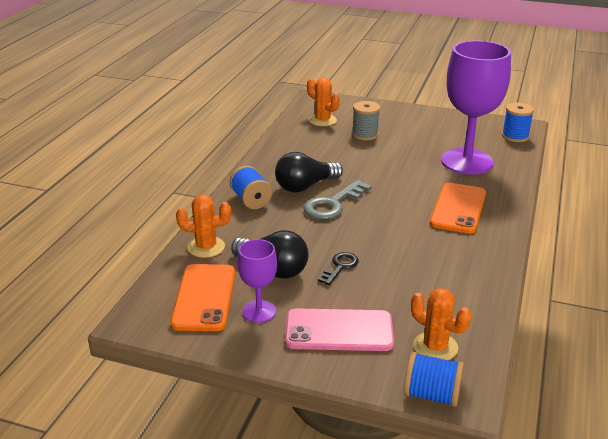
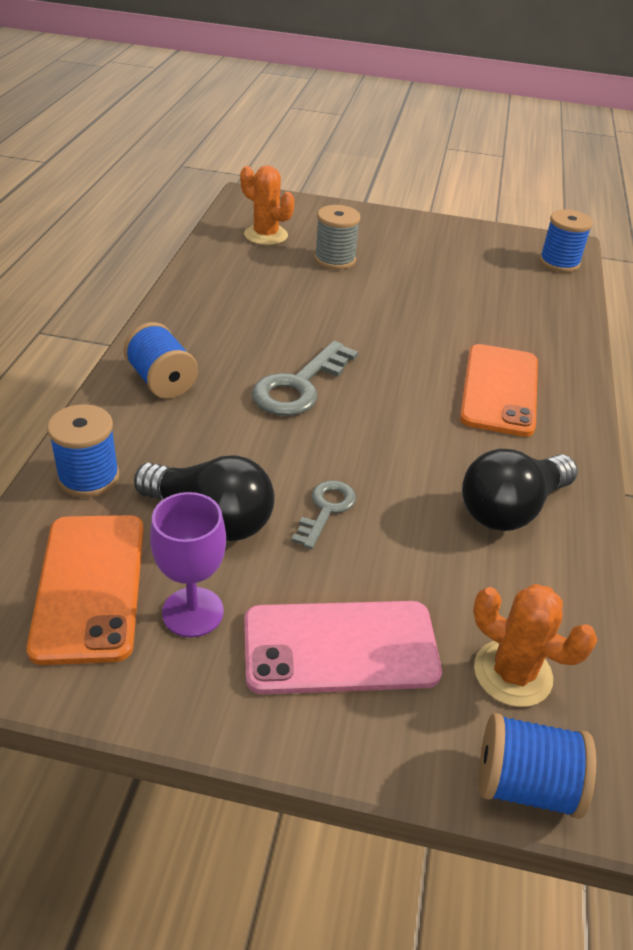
camera: 10 degrees left, 10 degrees up
orange cactus [176,195,231,258] -> blue spool [47,404,120,498]
black light bulb [275,152,343,192] -> black light bulb moved to [462,449,578,531]
black key [318,252,359,285] -> grey key [291,480,356,549]
purple goblet [441,40,511,175] -> none

